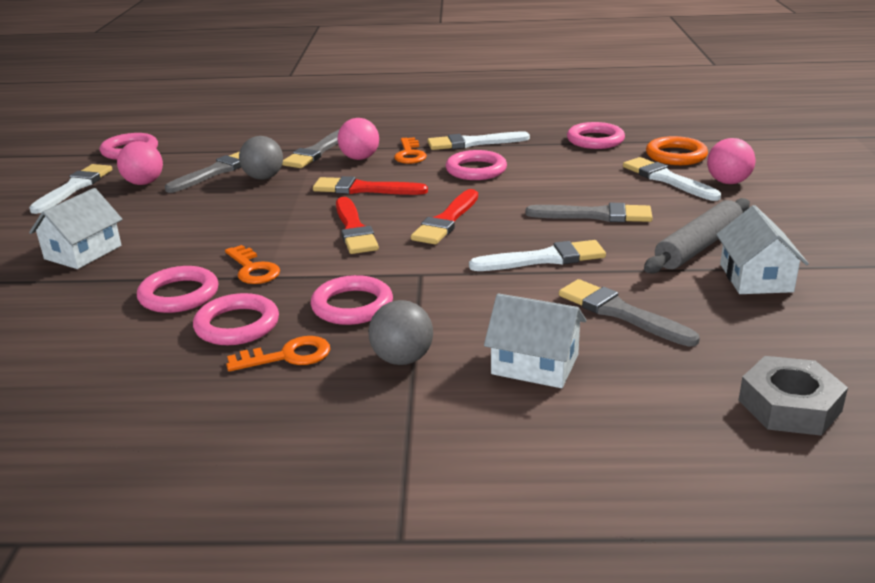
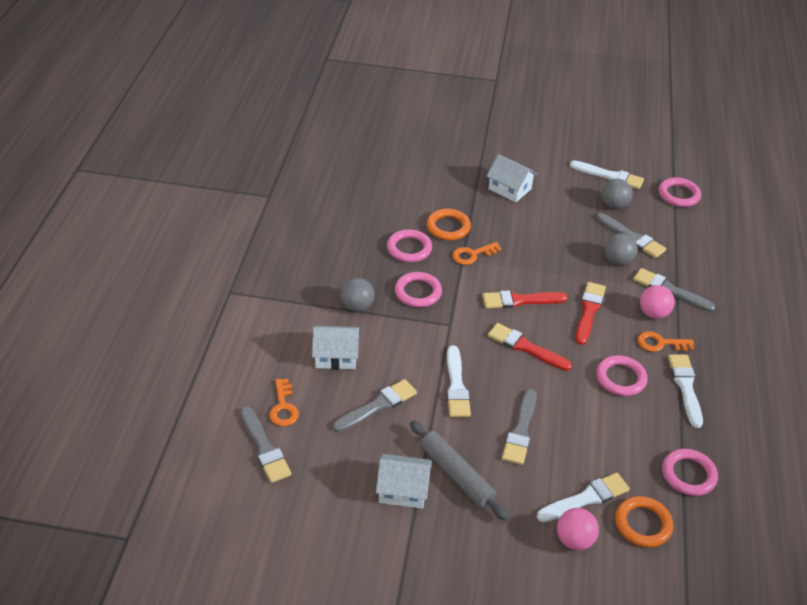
camera: 95 degrees right, 15 degrees up
pink ball [117,141,163,185] -> grey ball [602,179,633,209]
pink ring [137,266,218,313] -> orange ring [427,209,471,240]
orange key [226,336,330,371] -> orange key moved to [269,379,299,426]
white house [484,293,586,388] -> white house turned 60 degrees clockwise [312,326,359,369]
grey nut [738,356,848,436] -> grey brush [240,406,292,483]

